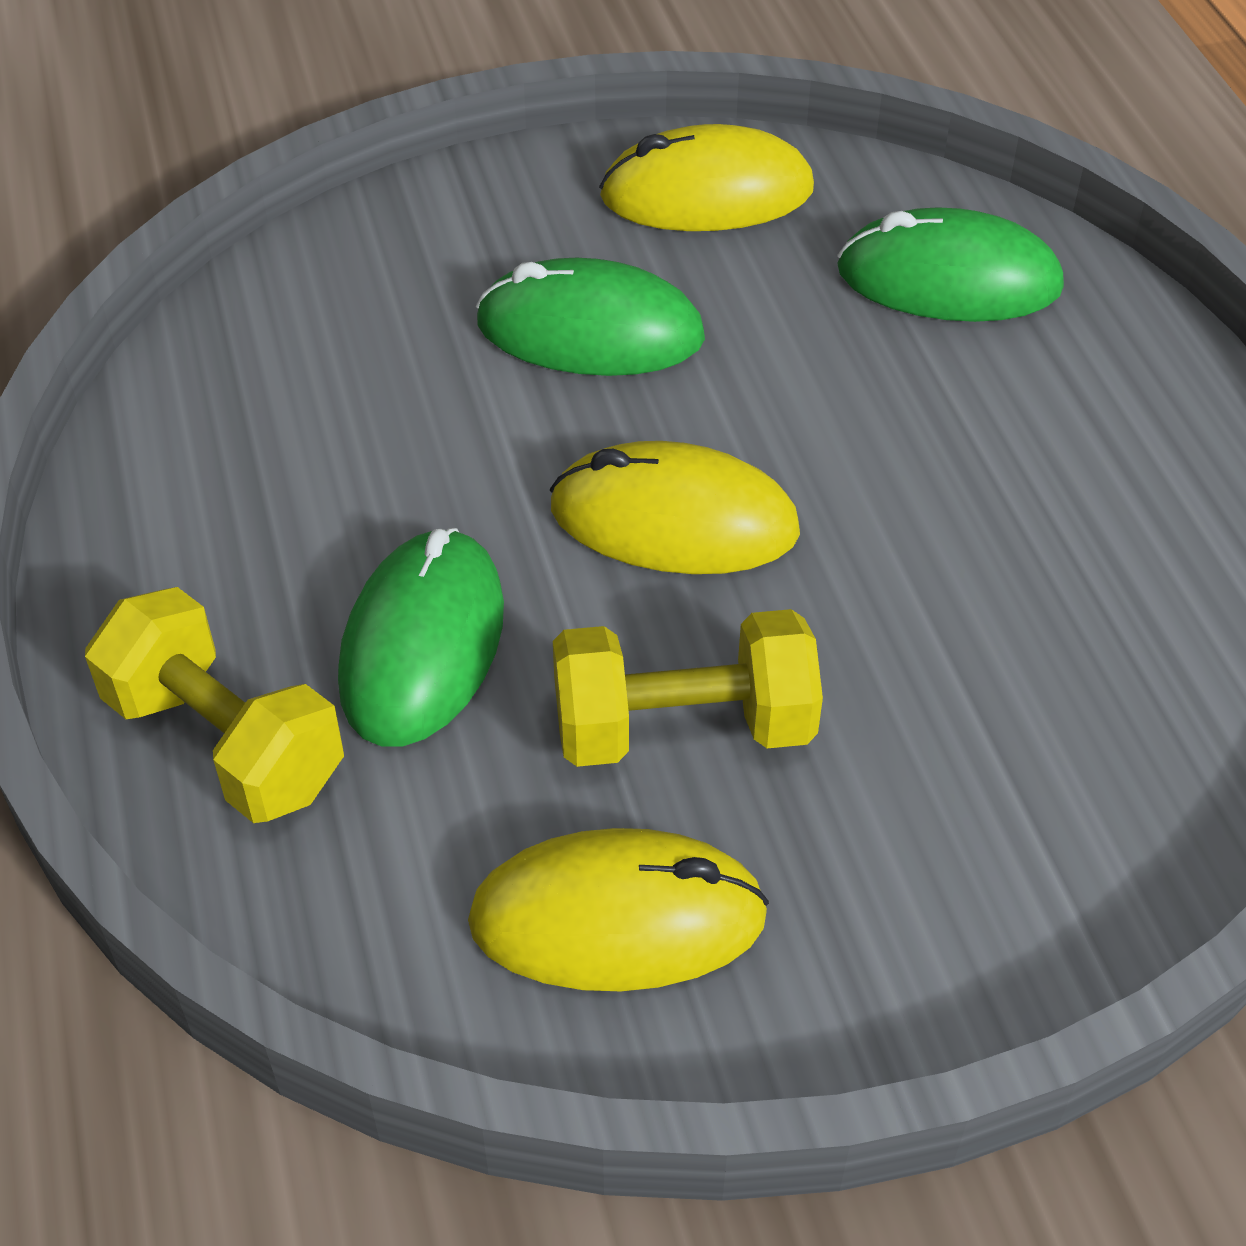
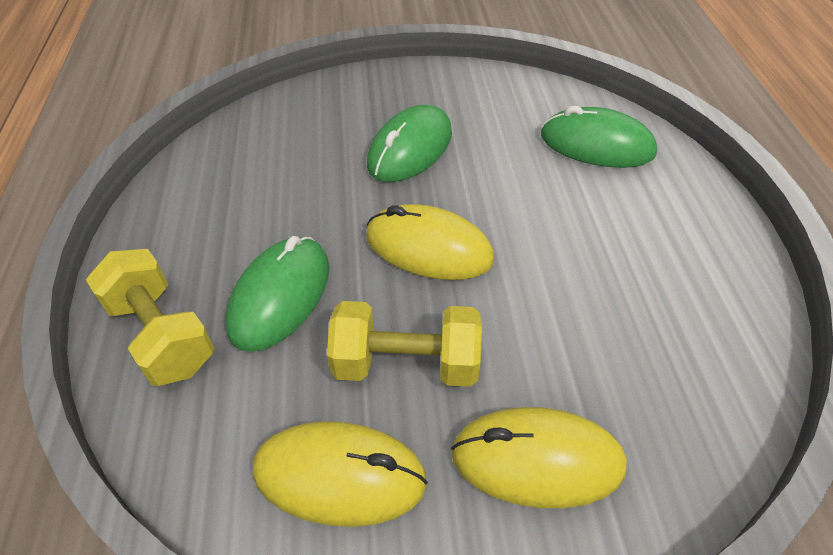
camera: 10 degrees right, 0 degrees up
green mouse [476,258,705,376] -> green mouse turned 75 degrees counterclockwise [367,105,452,182]
yellow mouse [599,124,814,231] -> yellow mouse moved to [451,407,627,508]

